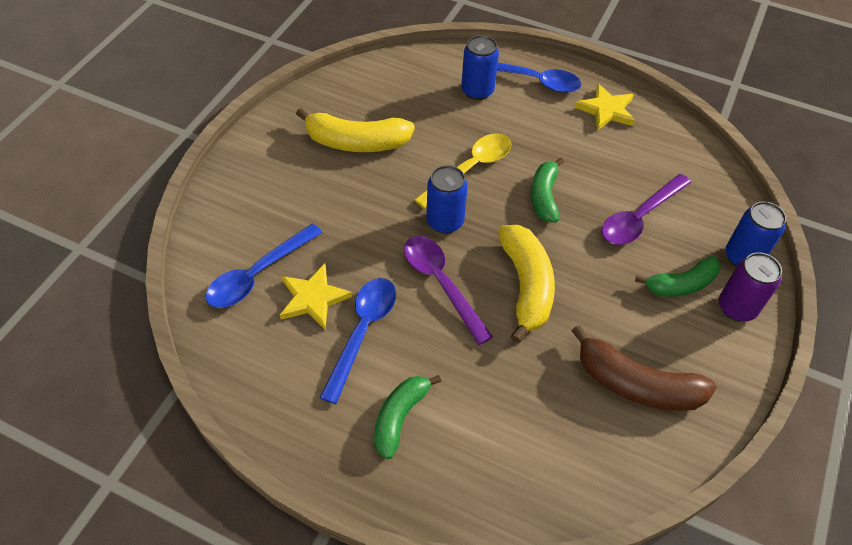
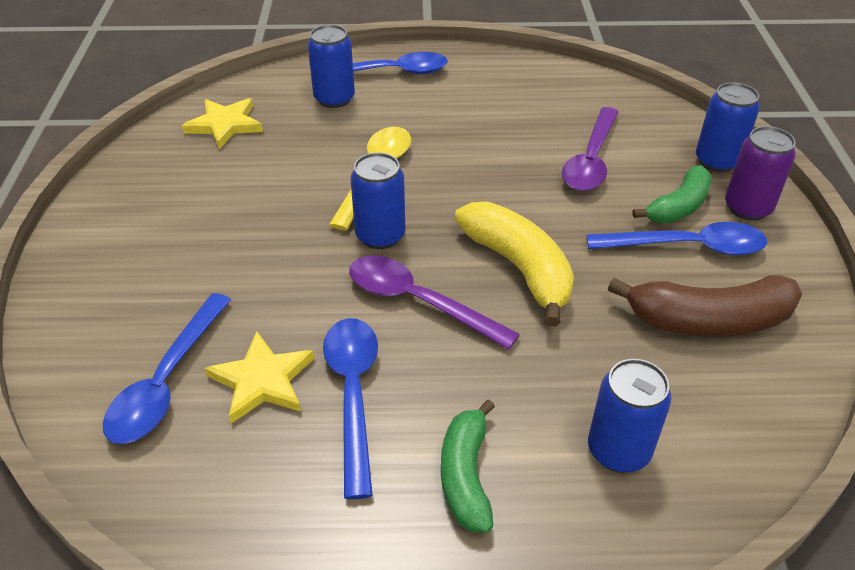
camera: 25 degrees left, 10 degrees down
yellow banana [296,108,415,152] -> none
green banana [531,158,564,223] -> none
yellow star [574,83,635,131] -> yellow star moved to [182,98,263,149]
none -> blue spoon [587,222,767,256]
none -> blue can [588,359,672,473]

